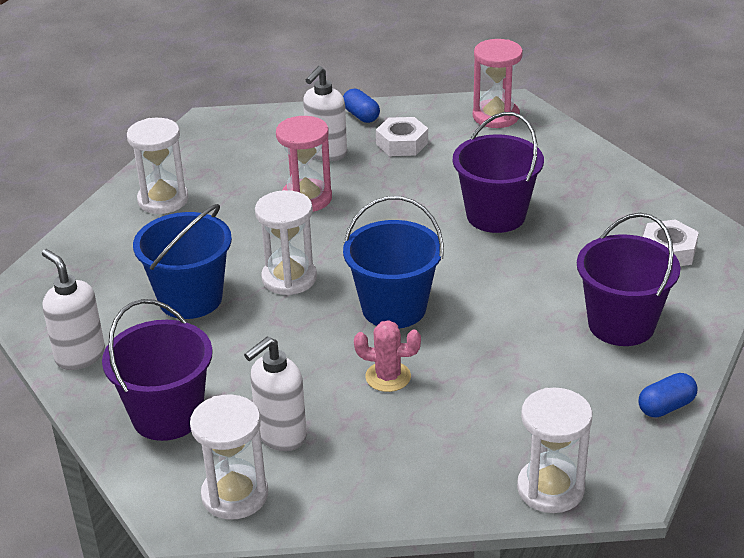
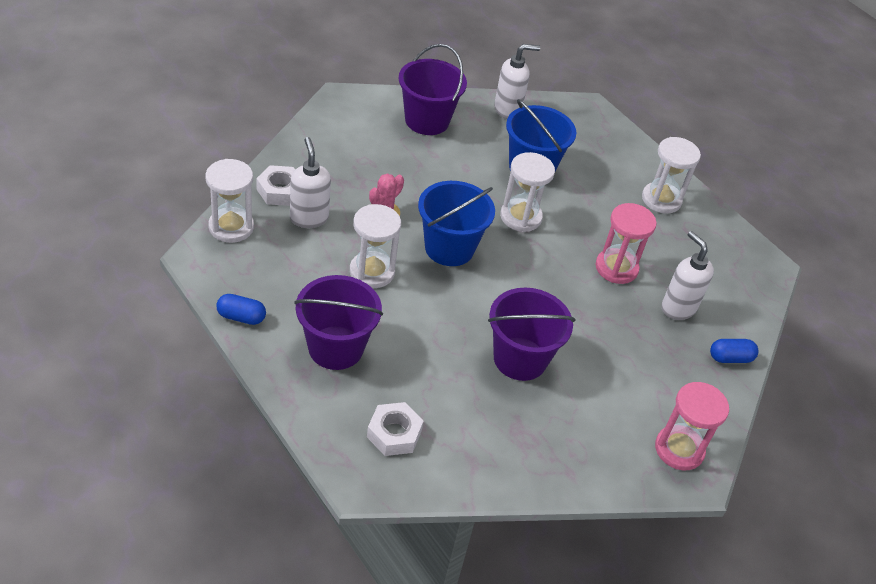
camera: 110 degrees right, 10 degrees up
white hourglass [190,394,268,519] -> white hourglass moved to [350,204,401,288]
white soap dispenser [244,337,307,451] -> white soap dispenser moved to [290,137,331,228]
white nut [376,117,428,156] -> white nut moved to [256,165,295,206]
blue capsule [638,373,697,418] -> blue capsule turned 75 degrees counterclockwise [216,294,266,325]

